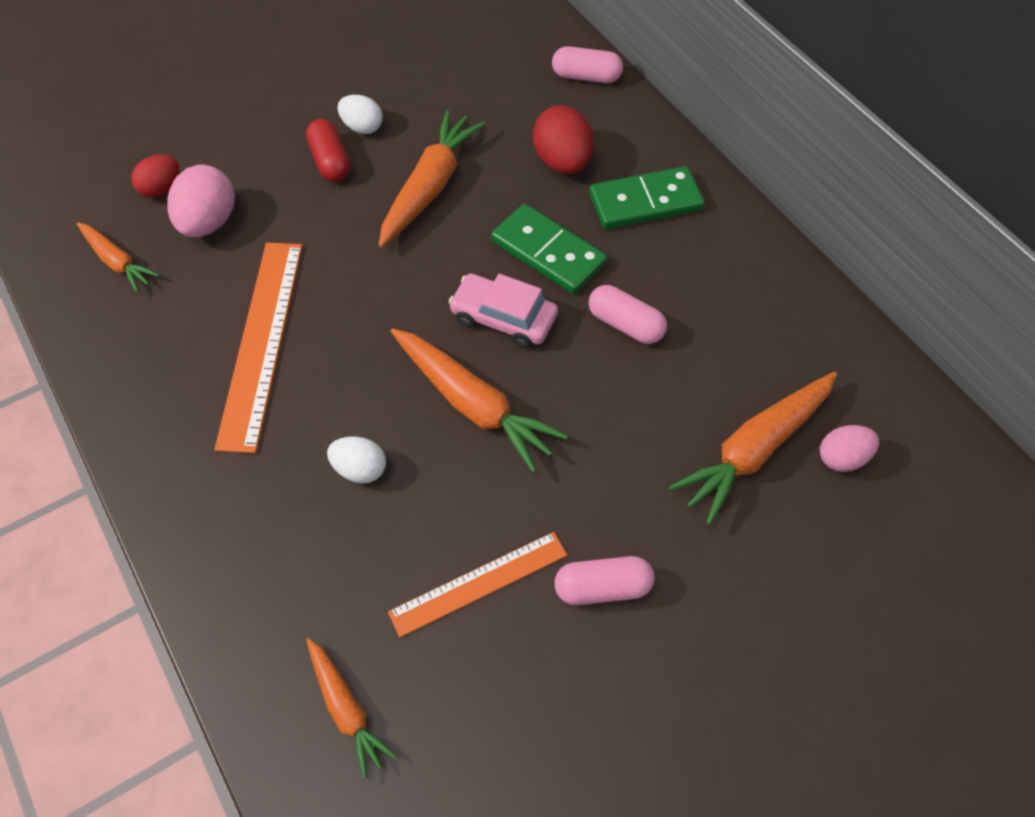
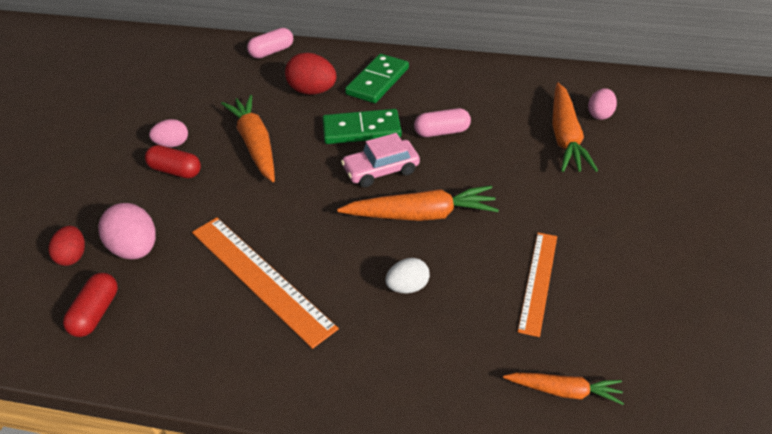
camera: 45 degrees left, 15 degrees down
orange carrot [77,222,159,292] -> red capsule [63,273,118,337]
white egg [338,95,383,134] -> pink egg [149,119,188,147]
pink capsule [554,556,654,605] -> none

